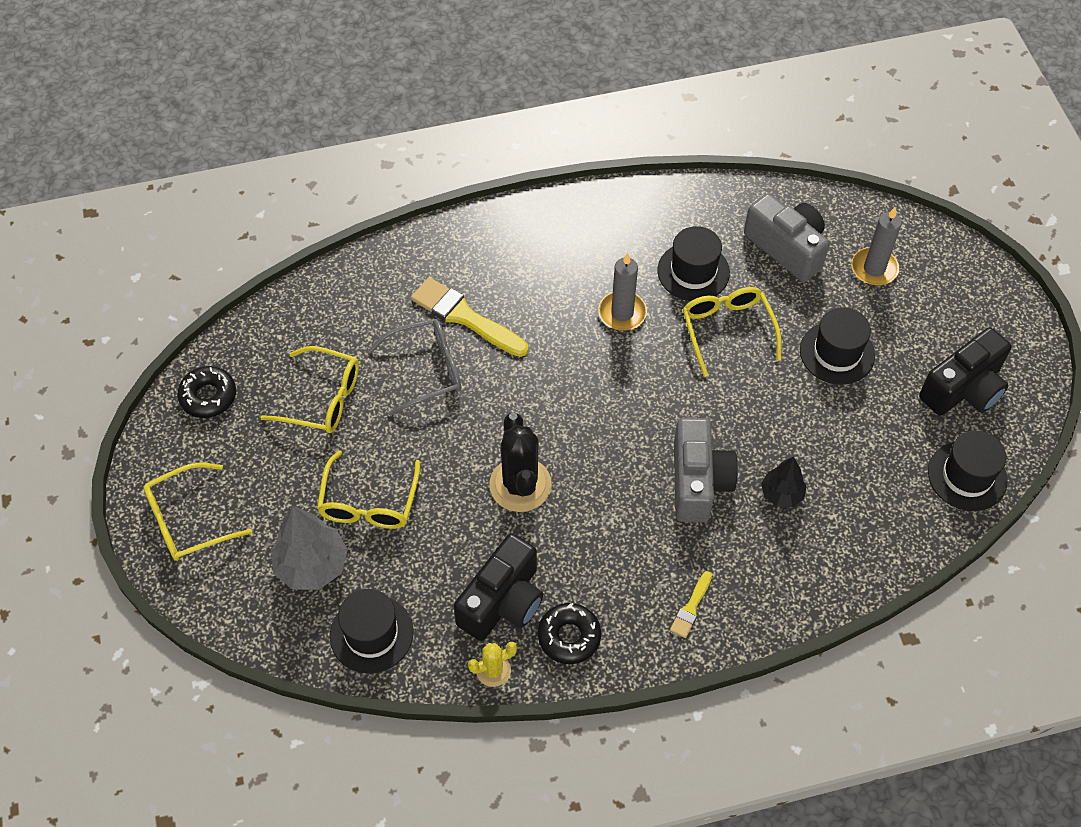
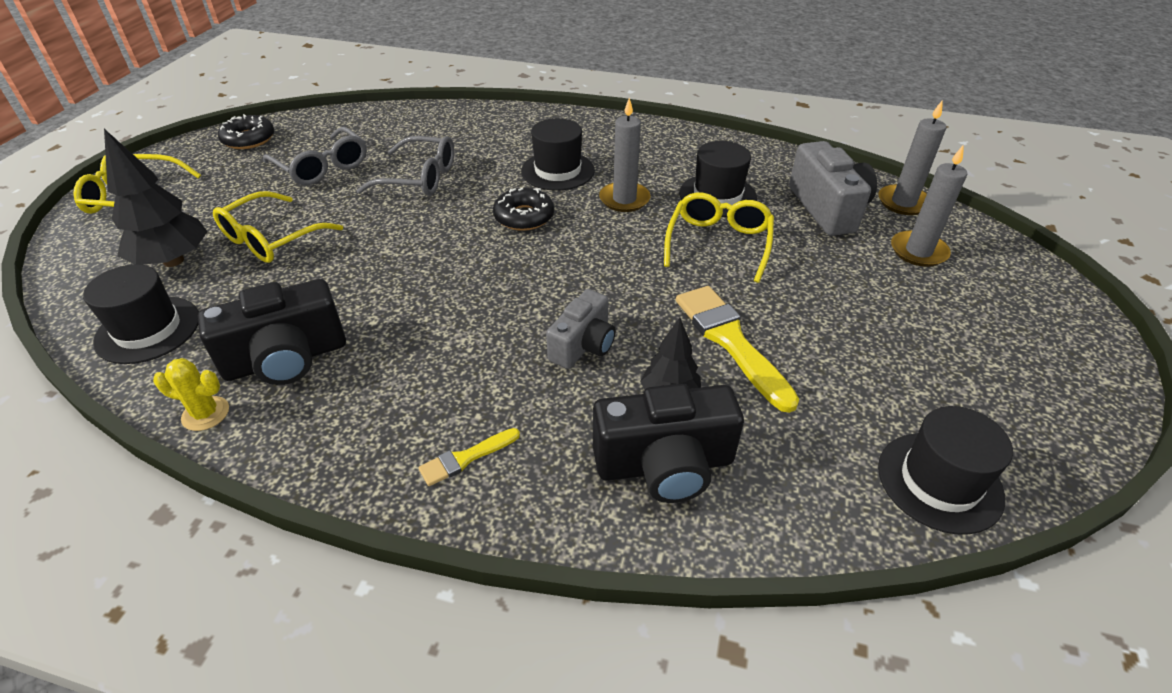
camera: 30 degrees right, 15 degrees down
yellow glasses [260,346,359,433] -> grey glasses [263,127,367,185]
grey tree [271,506,348,590] -> black tree [104,129,208,267]
yellow brush [411,277,528,357] -> yellow brush moved to [676,286,799,413]
black cactus [489,413,552,512] -> none
black donut [538,603,601,664] -> black donut moved to [493,188,554,231]
grey camera [674,418,738,522] -> grey camera [546,289,616,369], size x0.65
black hat [800,308,875,385] -> black hat moved to [521,118,595,191]
black camera [919,327,1012,416] -> black camera moved to [593,384,744,503]
none -> grey candle [879,101,946,215]

